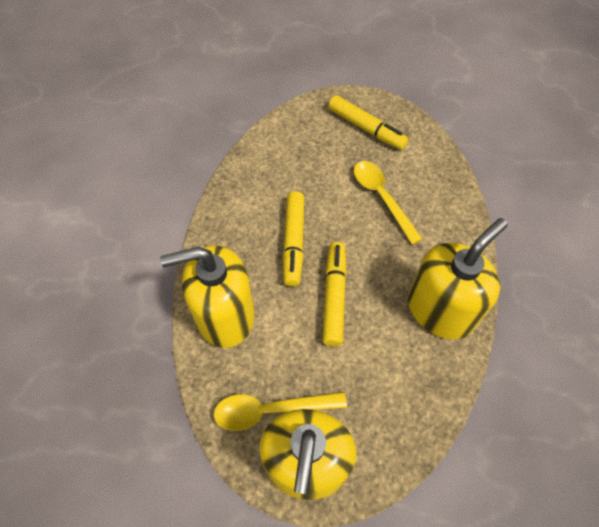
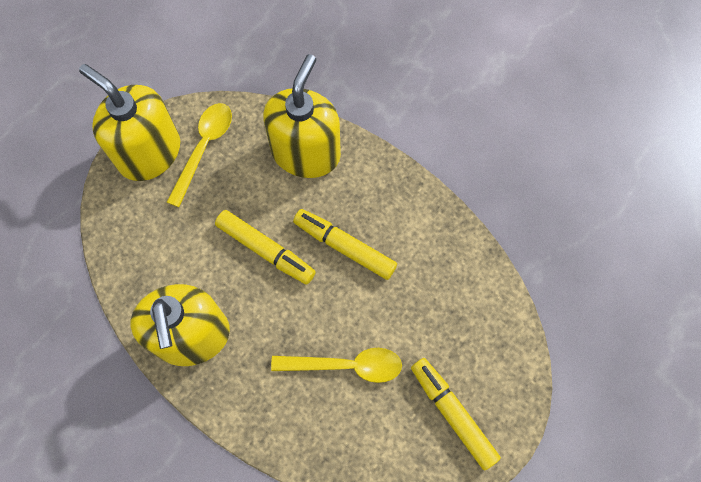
camera: 120 degrees right, 10 degrees up
yellow marker [328,95,409,150] -> yellow marker turned 75 degrees clockwise [411,358,501,471]

